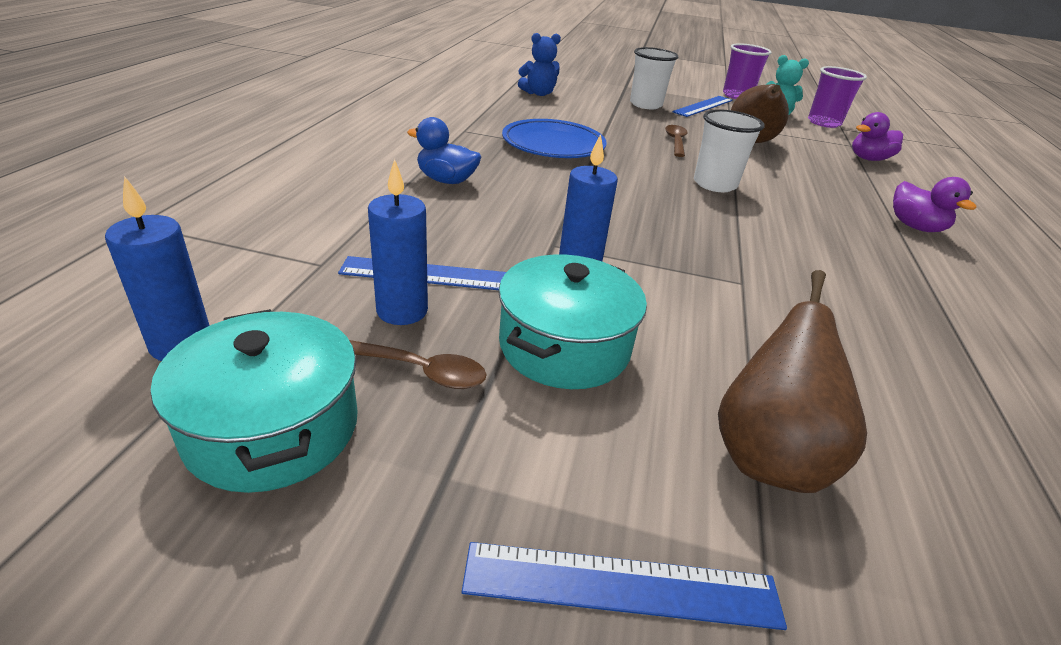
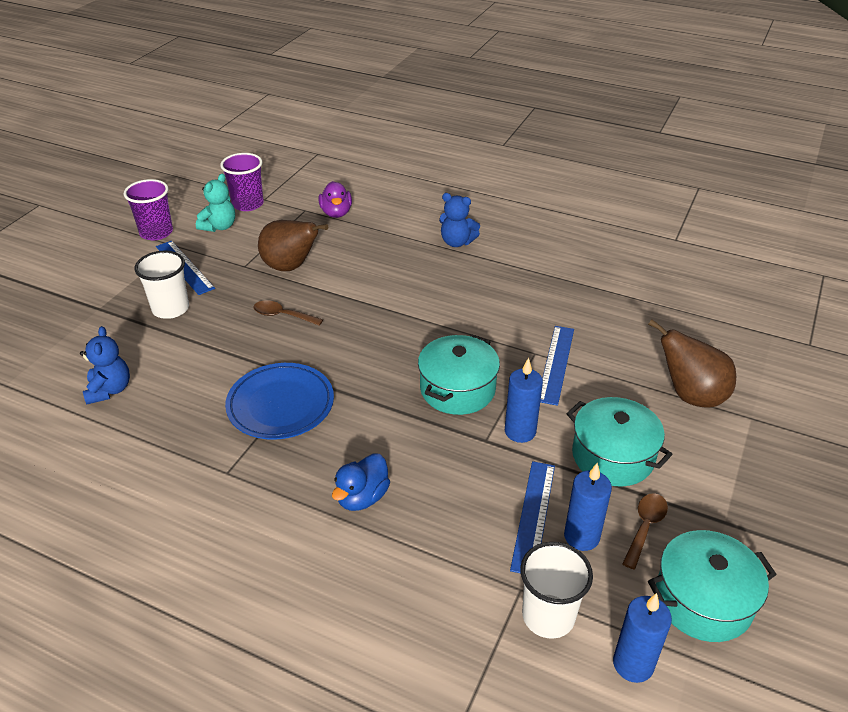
camera: 75 degrees left, 5 degrees up
blue ruler [462,542,787,630] -> blue ruler moved to [540,326,574,406]
white cup [694,109,765,192] -> white cup moved to [520,542,593,639]
purple duck [893,177,977,232] -> blue teddy bear [439,193,480,247]
none -> turquoise pot [418,335,500,415]

